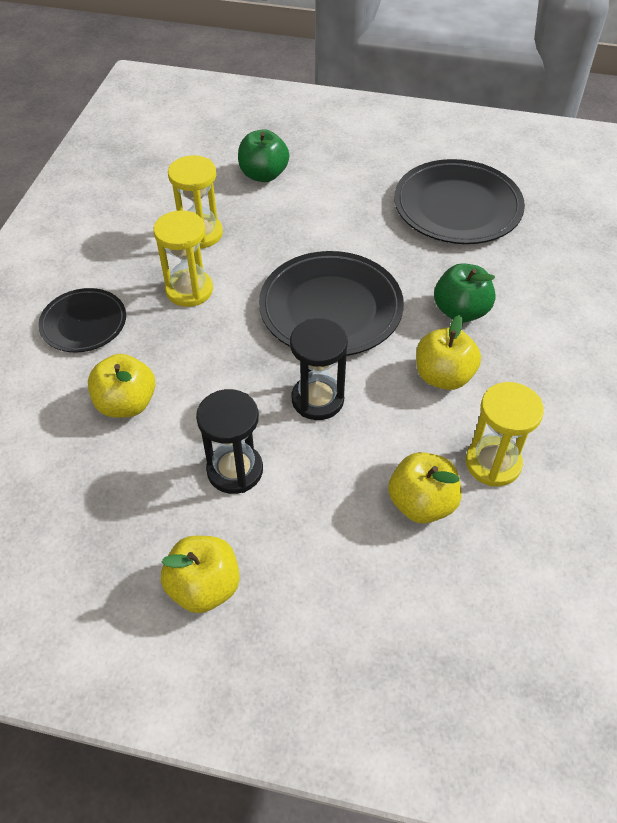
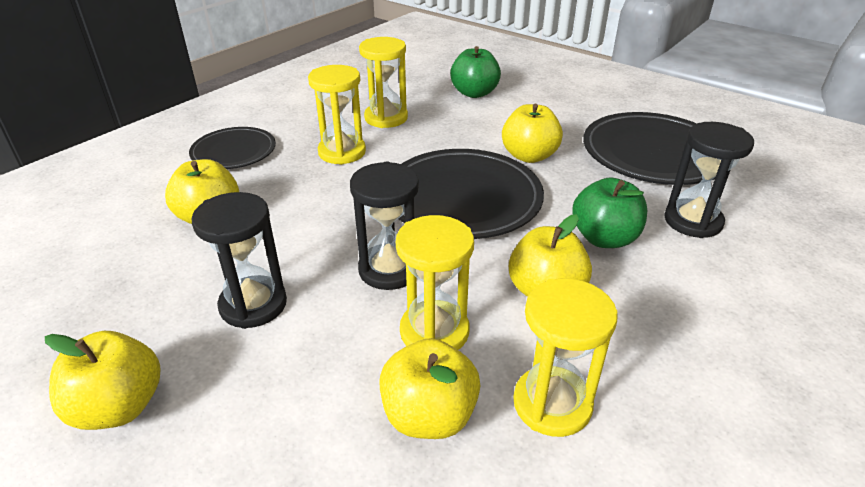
camera: 25 degrees right, 15 degrees down
none -> yellow hourglass [396,215,474,350]
none -> yellow apple [502,103,563,163]
none -> black hourglass [664,122,754,238]

